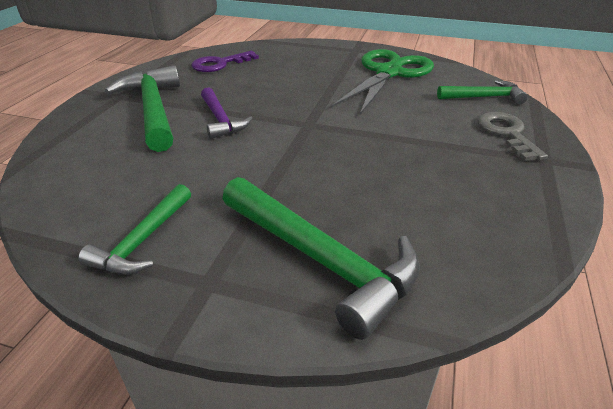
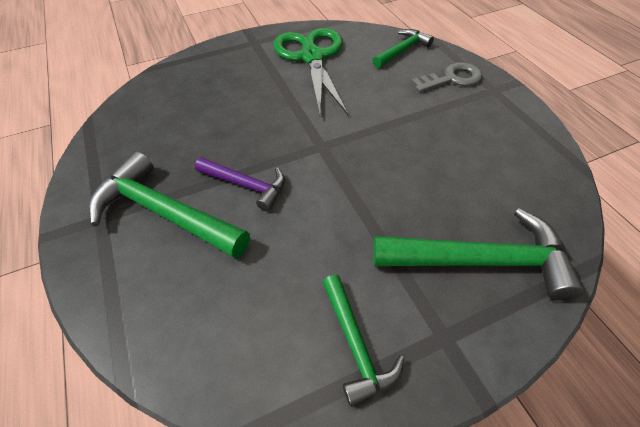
camera: 40 degrees left, 15 degrees up
purple key [191,51,259,72] -> none
grey key [477,112,548,161] -> grey key turned 120 degrees clockwise [411,62,482,92]

